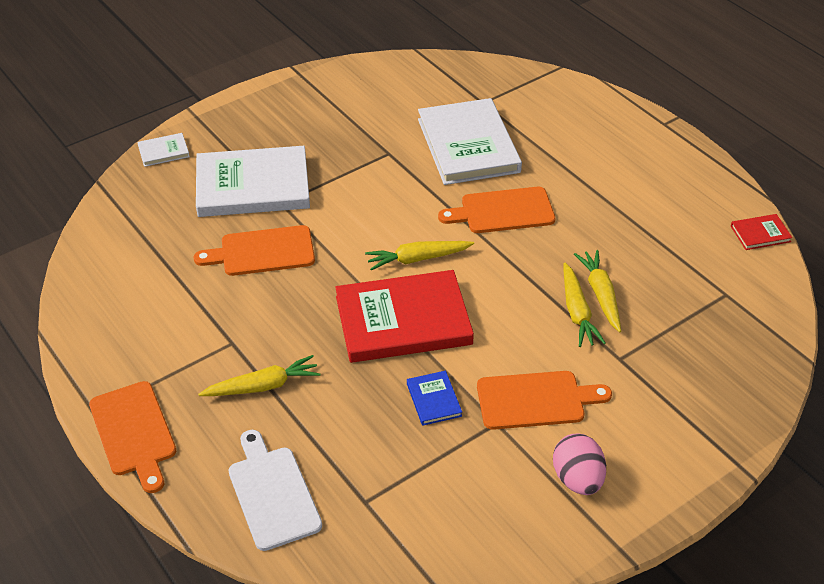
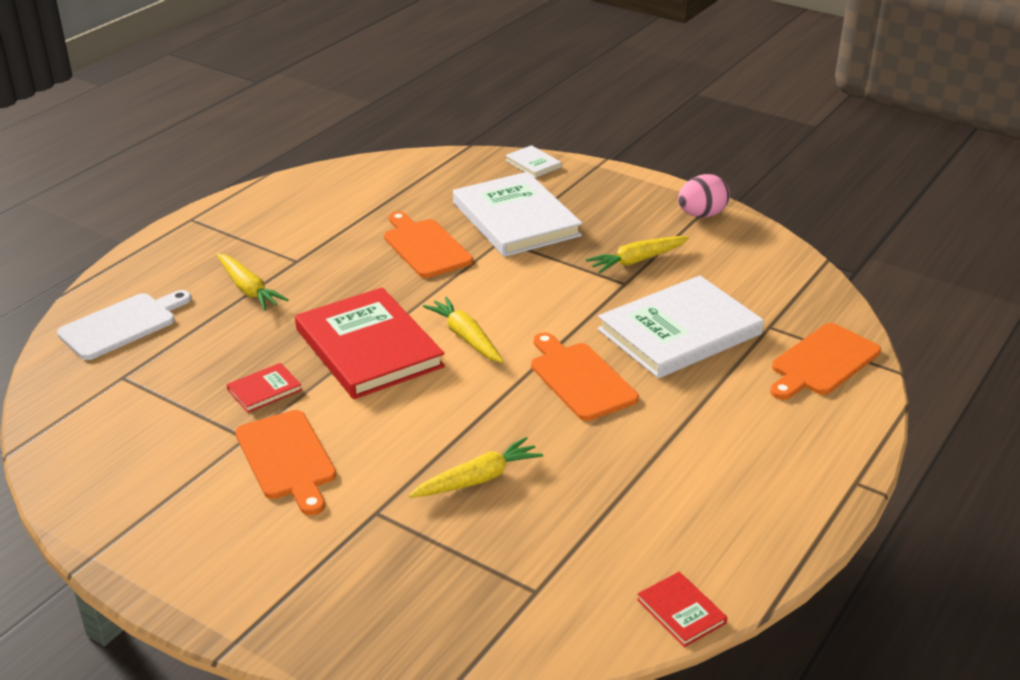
camera: 70 degrees right, 10 degrees down
orange cutting board [89,381,176,493] -> orange cutting board moved to [770,323,881,400]
blue book [407,371,462,426] -> red book [227,363,302,413]
pink egg [553,434,606,495] -> pink egg moved to [678,174,730,217]
yellow carrot [563,263,606,347] -> yellow carrot moved to [586,236,689,273]

